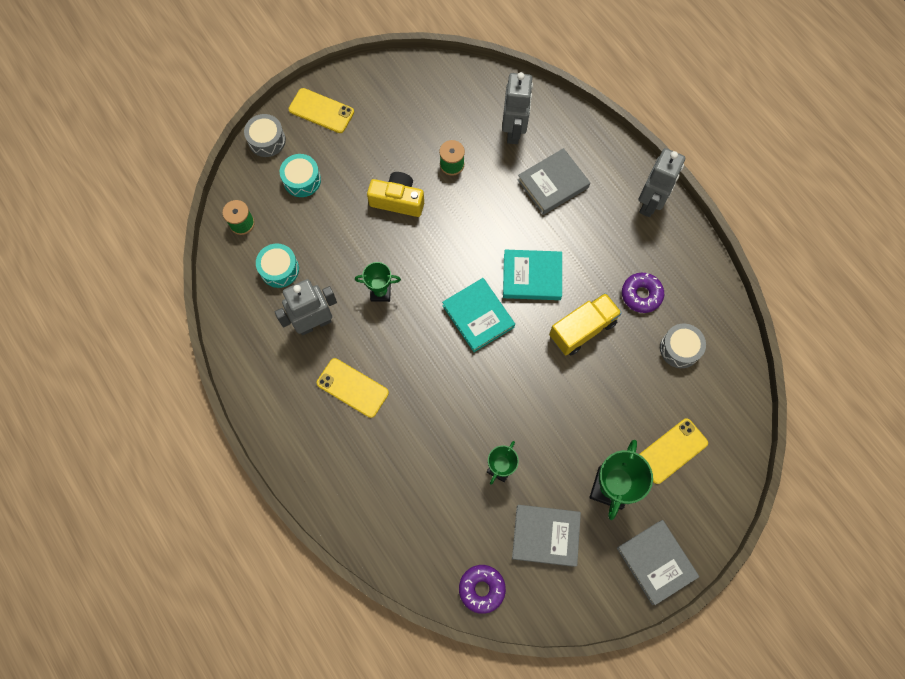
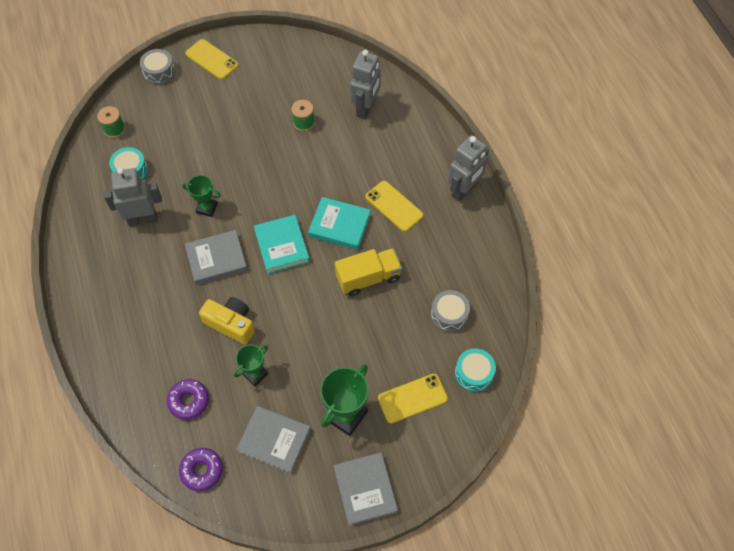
camera: 15 degrees right, 10 degrees down
turquoise drum [280,154,321,197] -> turquoise drum moved to [455,348,496,392]
yellow phone [317,358,389,418] -> yellow phone moved to [366,181,423,232]
yellow camera [367,172,424,217] -> yellow camera moved to [199,297,255,345]
grey book [518,148,590,215] -> grey book moved to [185,230,248,285]
purple donut [622,273,664,313] -> purple donut moved to [167,379,209,420]

